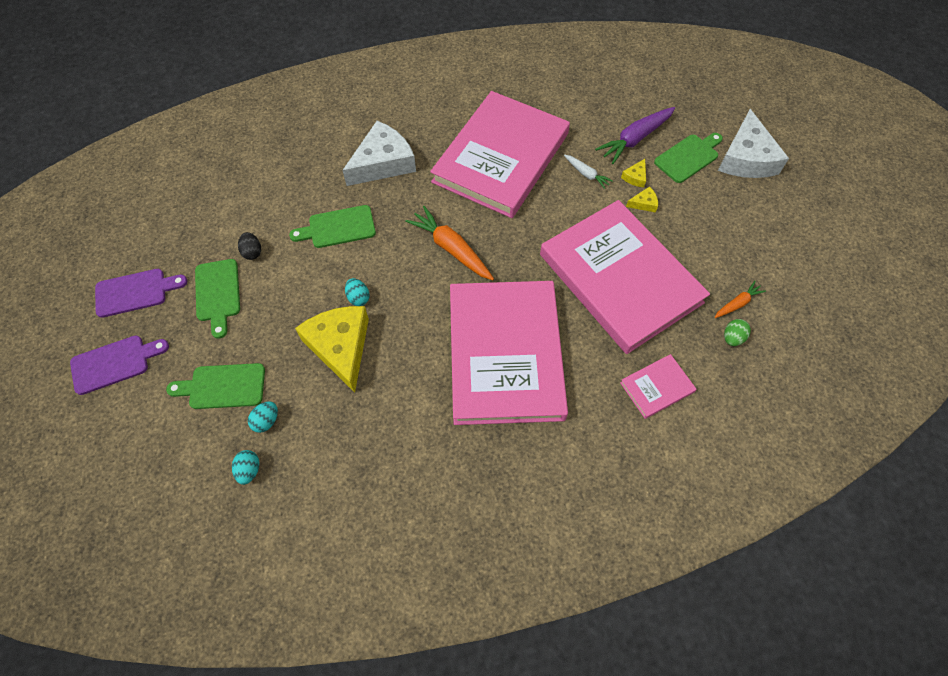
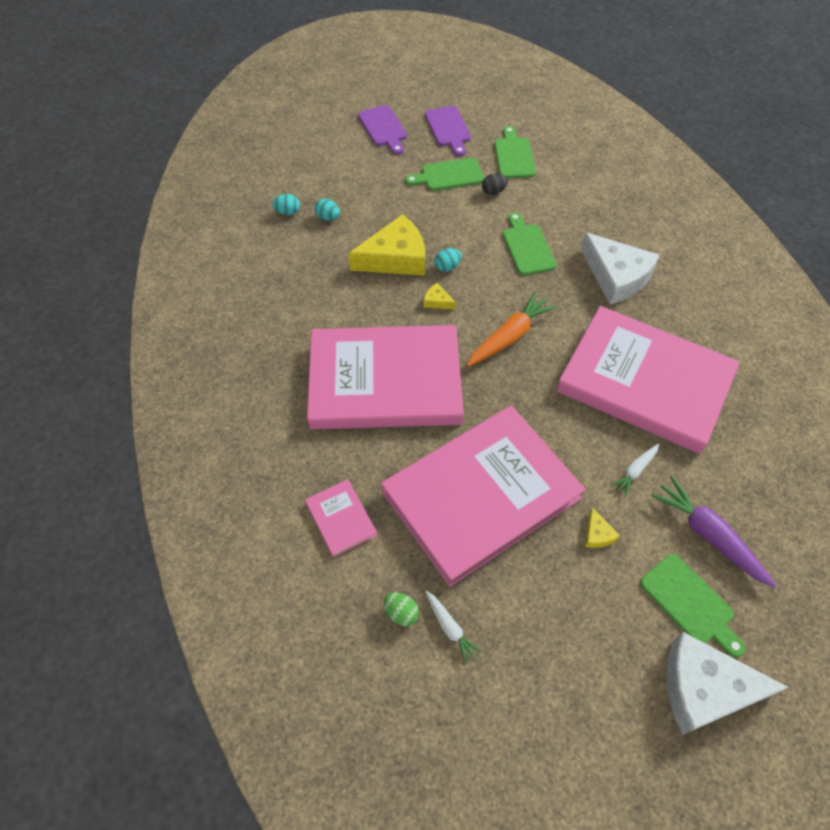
camera: 90 degrees right, 5 degrees down
green cutting board [166,363,265,409] -> green cutting board moved to [494,126,536,178]
yellow cheese [621,159,646,187] -> yellow cheese moved to [424,283,456,310]
orange carrot [714,281,766,318] -> white carrot [426,591,482,664]

